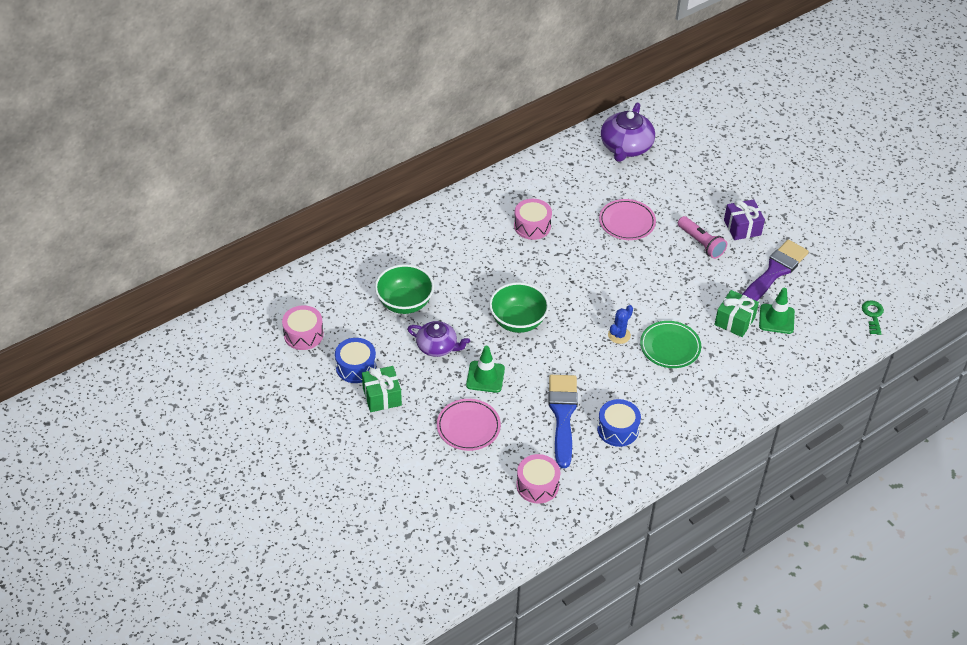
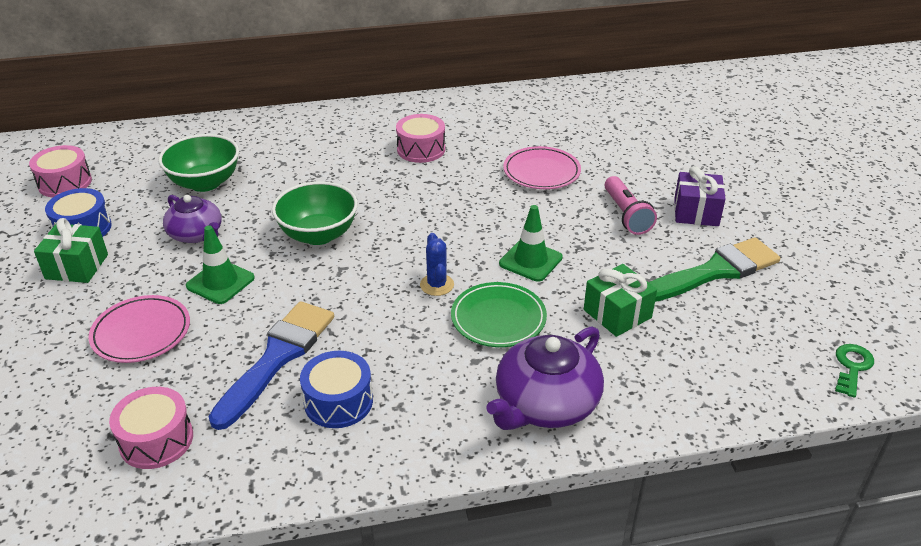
camera: 25 degrees right, 10 degrees down
purple teapot [601,103,655,162] -> purple teapot moved to [486,326,604,430]
blue cactus [608,305,633,344] -> blue cactus turned 75 degrees counterclockwise [420,233,454,296]
purple brush [742,240,809,301] -> green brush [648,237,780,302]
green traffic cone [759,288,795,334] -> green traffic cone moved to [499,205,563,282]

